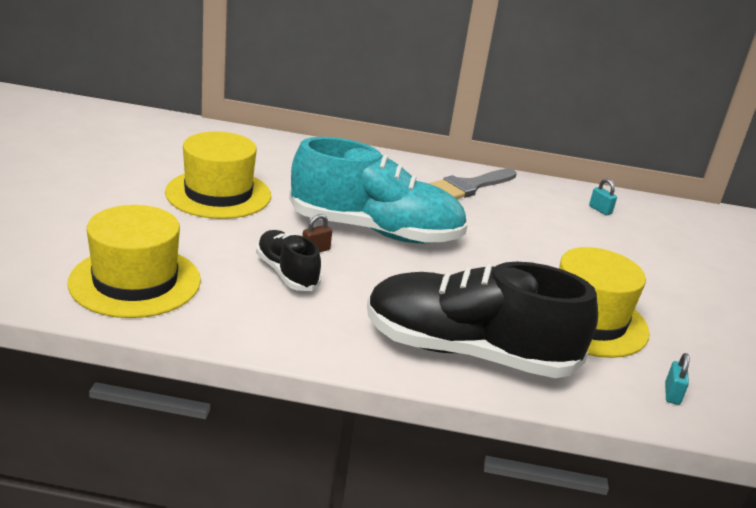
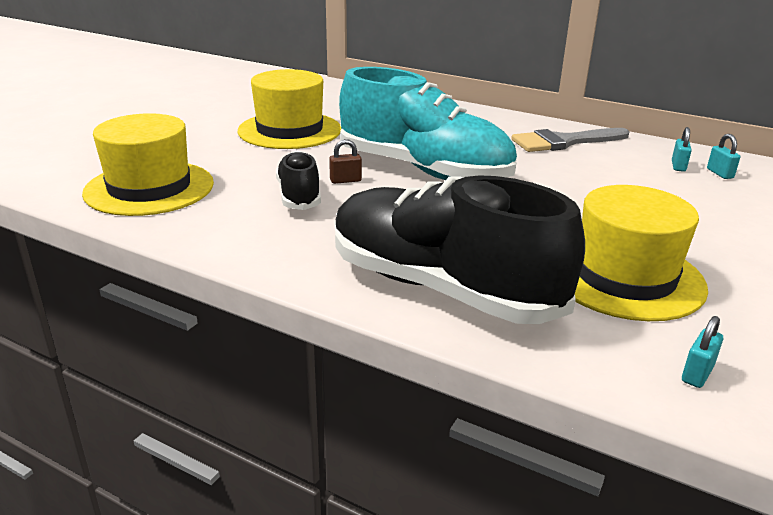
camera: 25 degrees right, 0 degrees up
none -> turquoise padlock [672,127,692,172]

